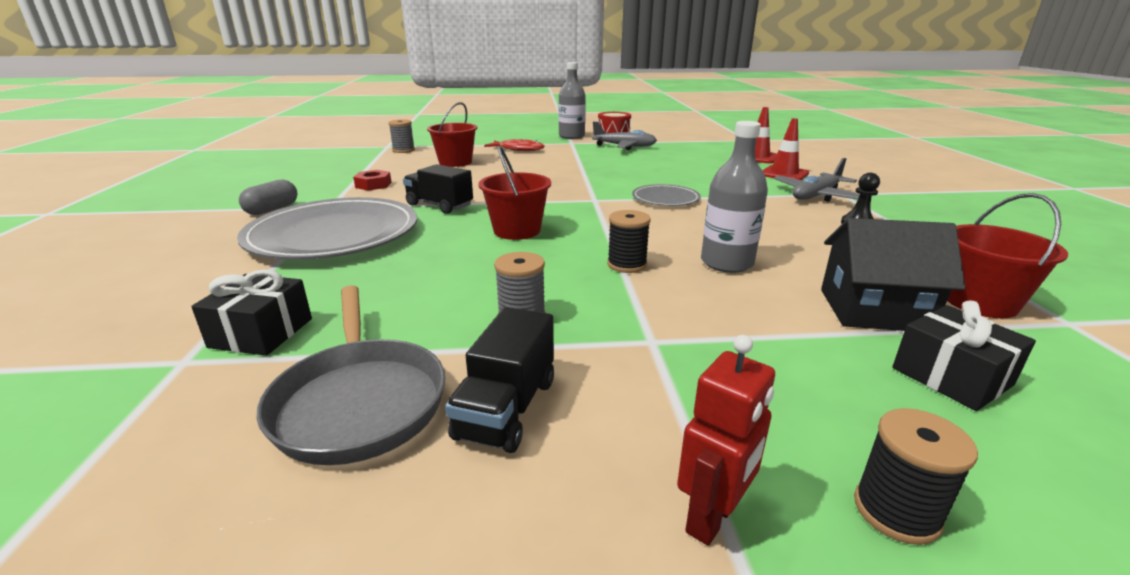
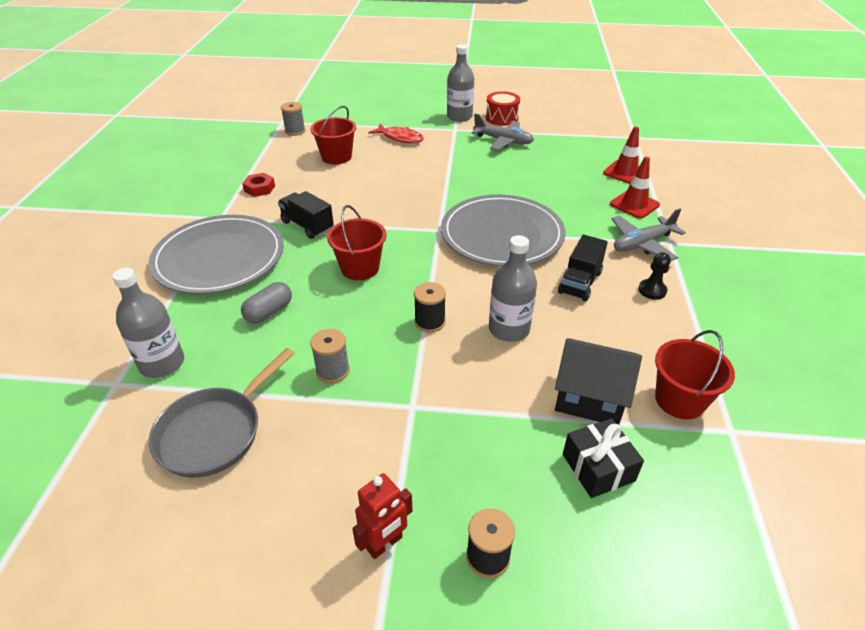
camera: 10 degrees right, 15 degrees up
black gift [191,269,312,356] -> grey bottle [112,268,184,378]
grey capsule [239,180,298,215] -> grey capsule moved to [241,282,292,323]
grey pan [256,285,445,465] -> grey pan turned 45 degrees clockwise [149,348,294,478]
black truck [445,307,554,453] -> black truck moved to [558,235,608,301]
grey plate [632,184,701,206] -> grey plate [441,195,566,266], size x2.05

